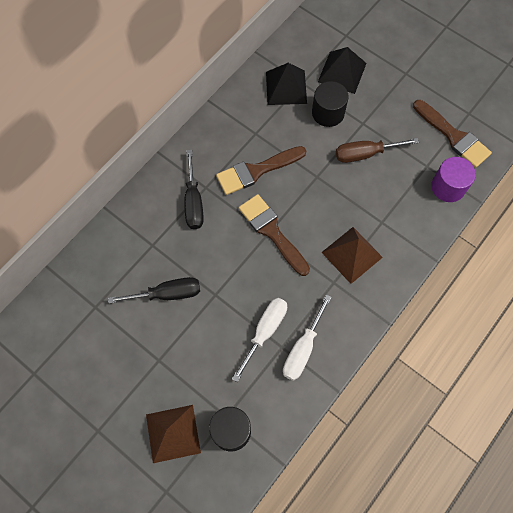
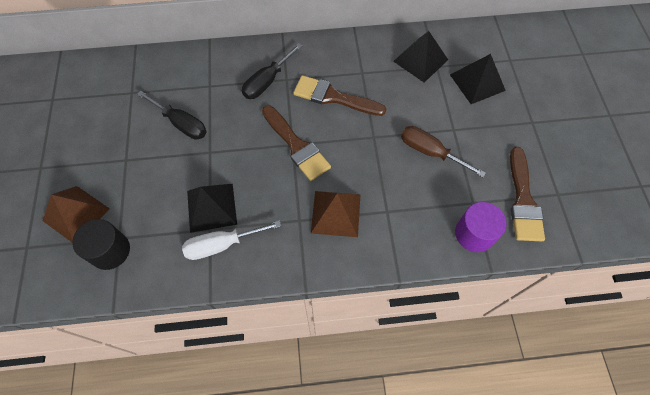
camera: 45 degrees right, 5 degrees down
white screwdriver [232,298,287,382] -> black pyramid [187,184,237,233]
brown brush [239,194,310,276] -> brown brush turned 135 degrees clockwise [262,105,331,181]
black cylinder [312,81,349,127] -> none

